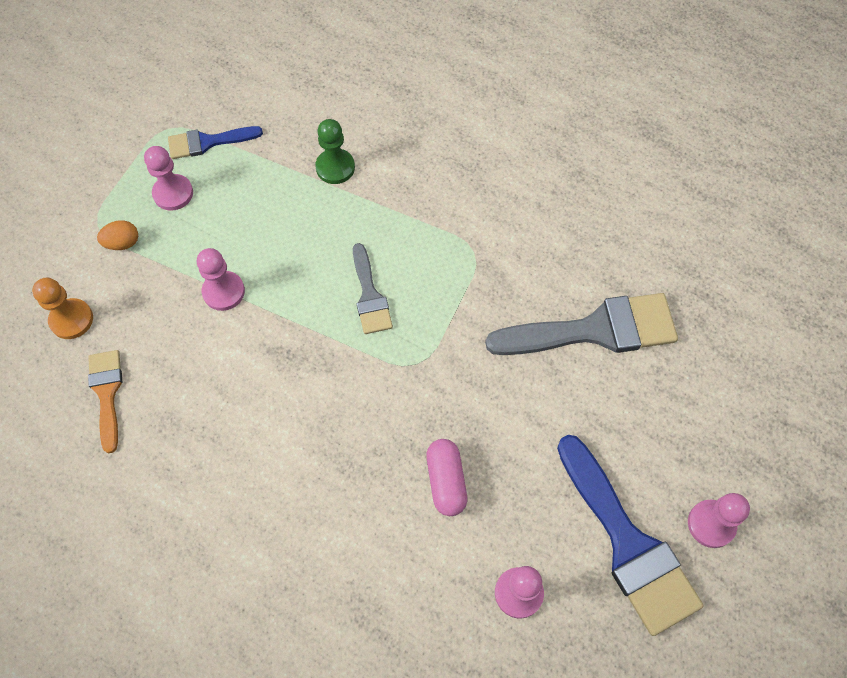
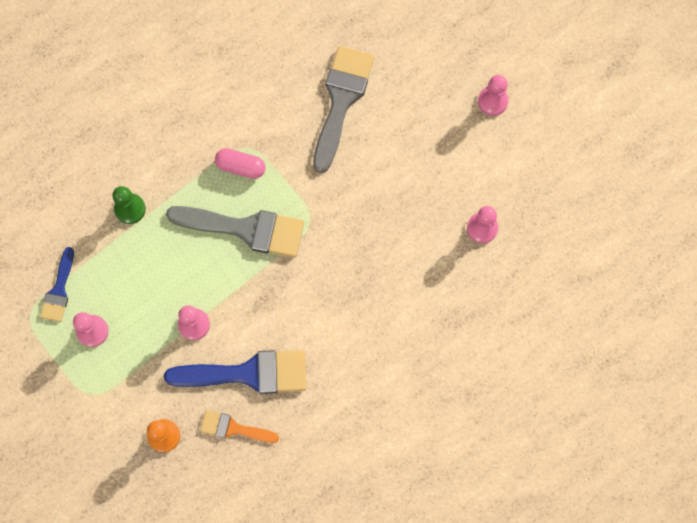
camera: 65 degrees left, 10 degrees up
orange egg [97,220,138,250] -> none
grey brush [353,243,393,334] -> grey brush [166,206,304,257], size x1.82
pink capsule [426,439,467,516] -> pink capsule moved to [215,148,266,179]
blue brush [557,435,704,636] -> blue brush moved to [164,350,306,394]

